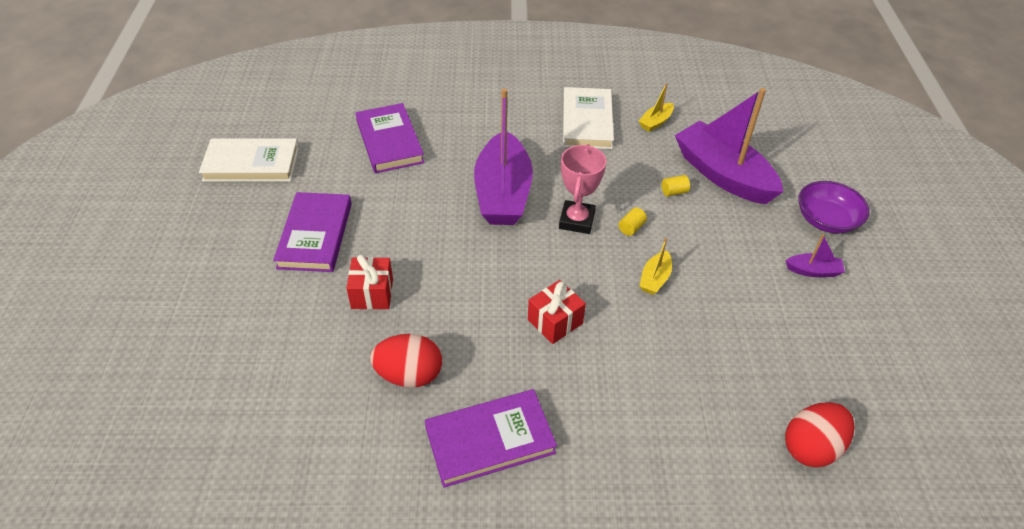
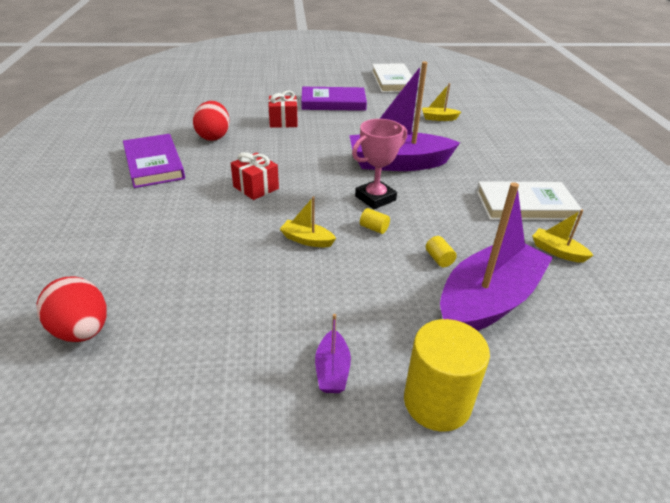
camera: 85 degrees right, 10 degrees down
purple book [356,103,424,173] -> yellow boat [422,83,461,121]
pink trophy [559,144,606,234] -> pink trophy turned 45 degrees counterclockwise [352,119,407,209]
purple bowl [798,181,870,234] -> yellow cylinder [404,319,490,432]

